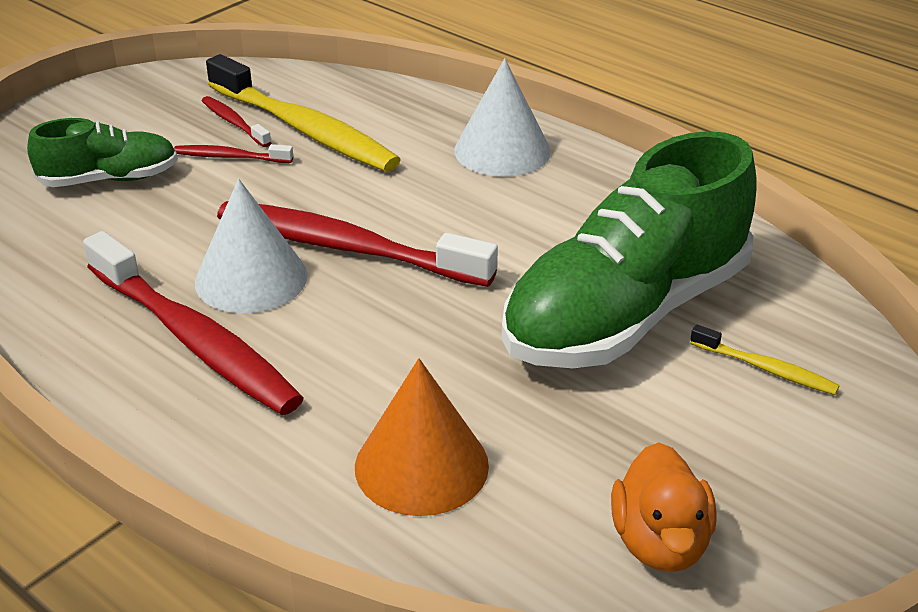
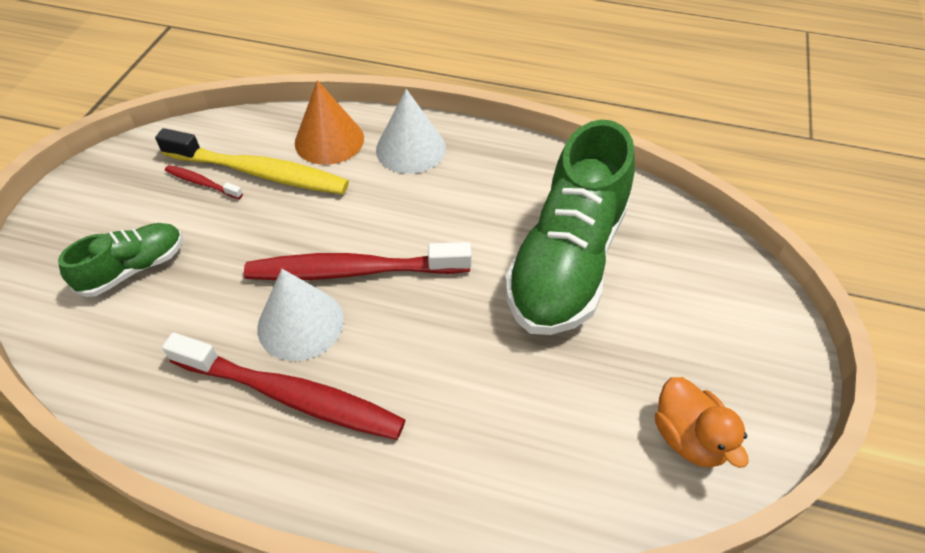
camera: 25 degrees left, 15 degrees up
red toothbrush [174,144,293,163] -> none
orange cone [355,358,489,516] -> orange cone moved to [295,80,364,165]
yellow toothbrush [690,324,840,395] -> none

